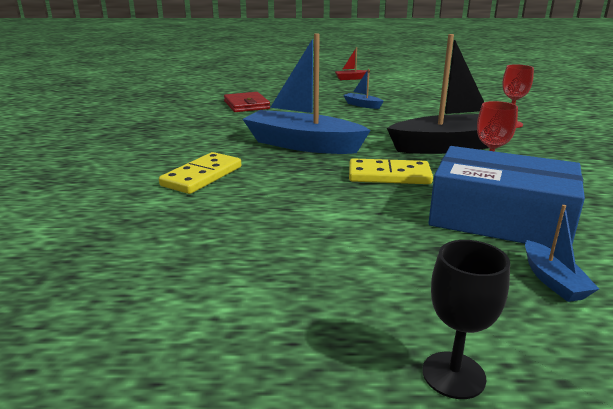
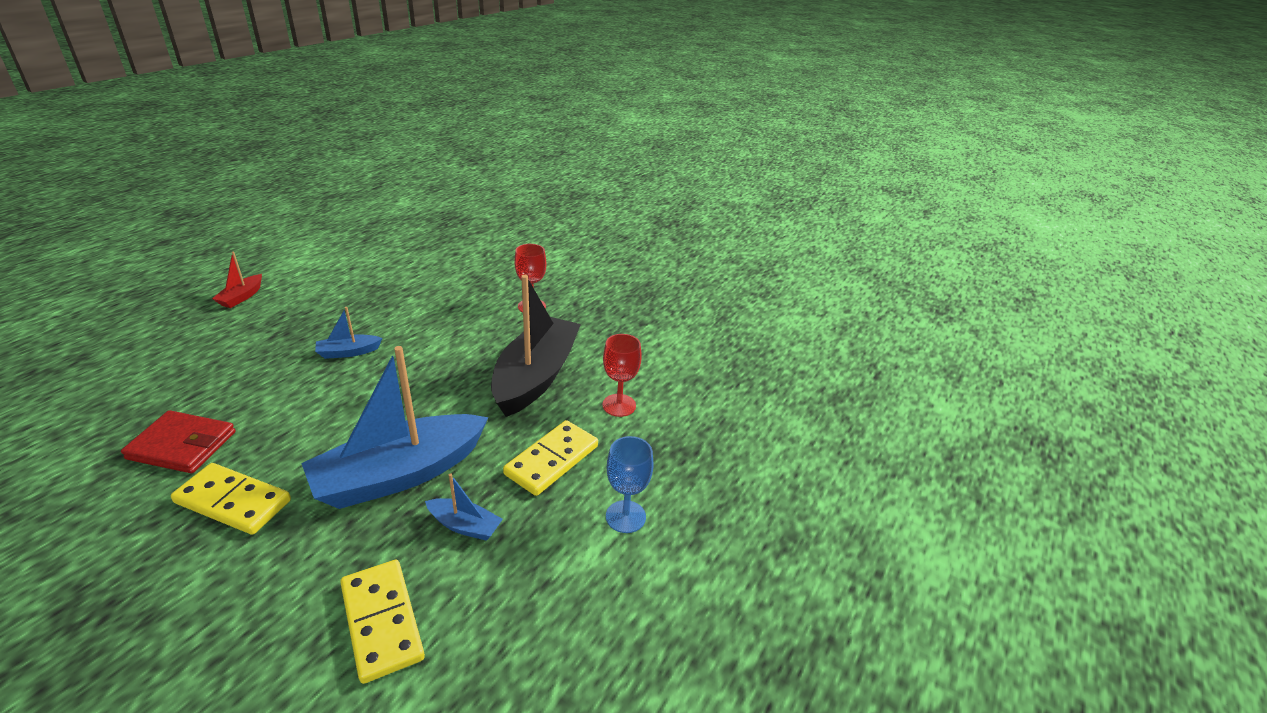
camera: 60 degrees left, 10 degrees up
black goblet [422,240,510,399] -> none
blue box [428,146,585,248] -> none
blue boat [525,205,599,302] -> blue boat moved to [425,474,503,541]
none -> yellow domino [171,463,291,535]
none -> blue goblet [606,436,653,533]

